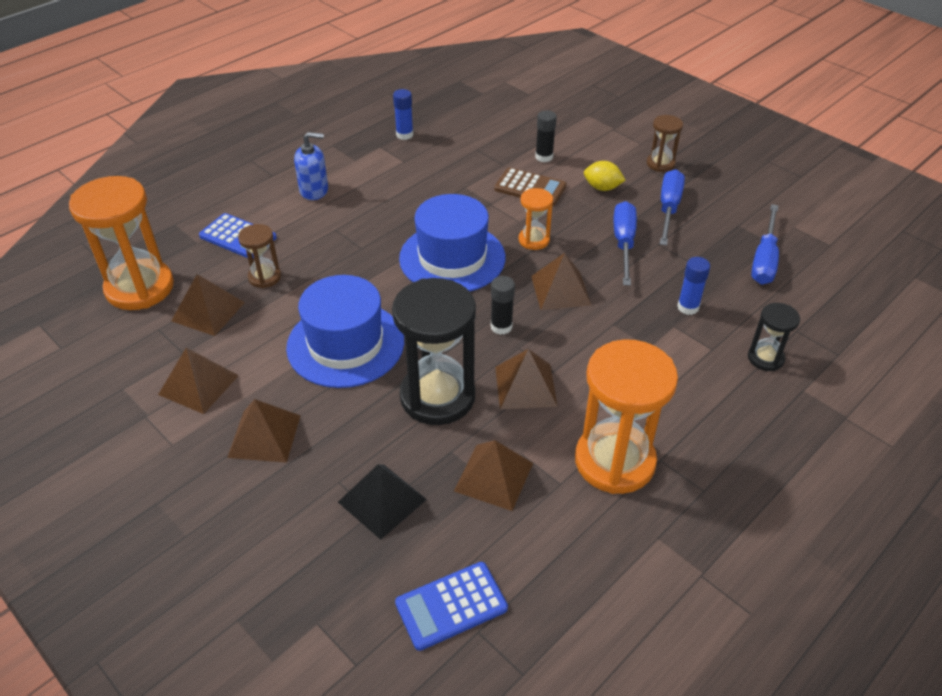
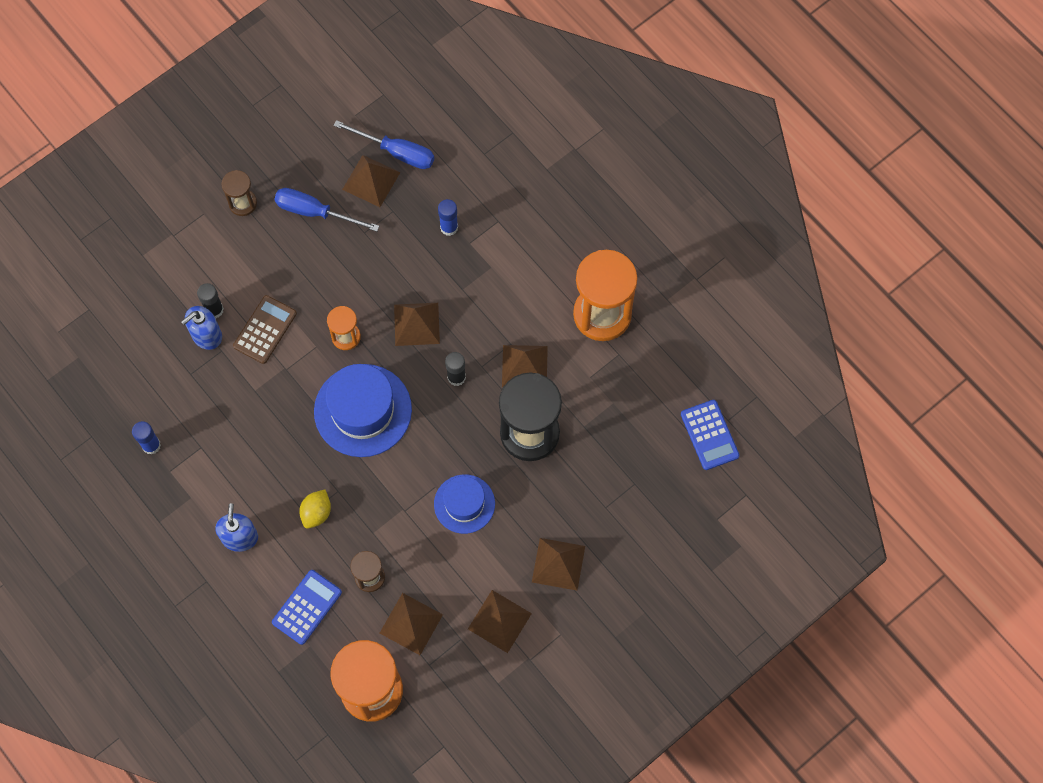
camera: 85 degrees left, 25 degrees up
blue hat [286,275,404,388] -> blue hat [434,474,495,534], size x0.62
black pyramid [338,464,427,540] -> none
brown pyramid [454,440,533,511] -> brown pyramid moved to [342,155,400,207]
yellow lemon [584,161,626,191] -> yellow lemon moved to [299,490,331,528]
blue screwdriver [613,201,637,286] -> none
black hourglass [748,303,800,371] -> none
none -> blue soap dispenser [181,306,222,350]

